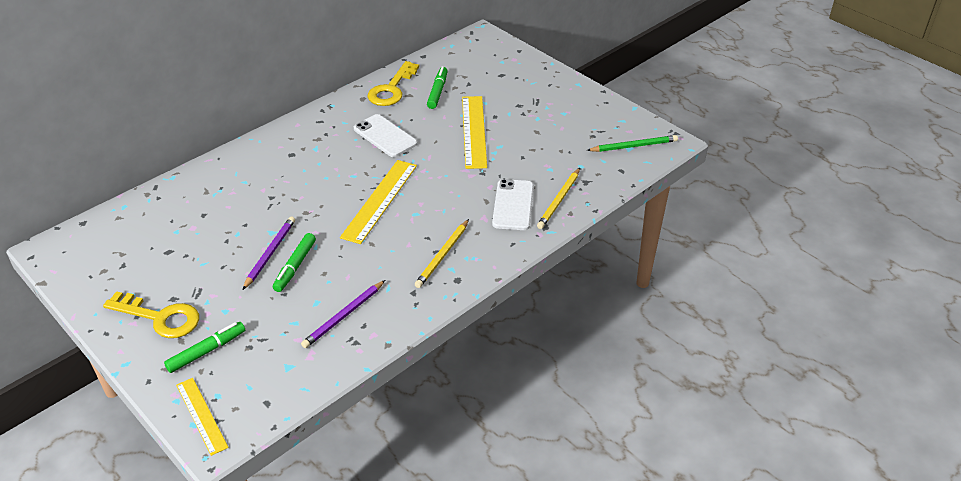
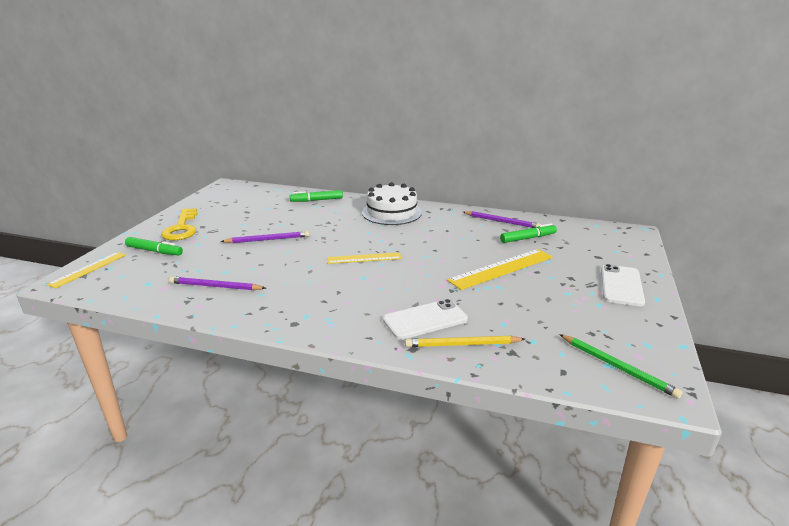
camera: 60 degrees right, 15 degrees down
green marker [273,233,316,292] -> green marker moved to [290,190,343,202]
yellow ruler [340,160,417,244] -> yellow ruler [327,252,402,264], size x0.63
white phone [354,114,417,157] -> white phone moved to [601,264,645,307]
yellow key [368,61,419,106] -> purple pencil [463,211,541,228]
yellow pencil [415,219,469,288] -> none
none -> white cake [362,182,422,225]

